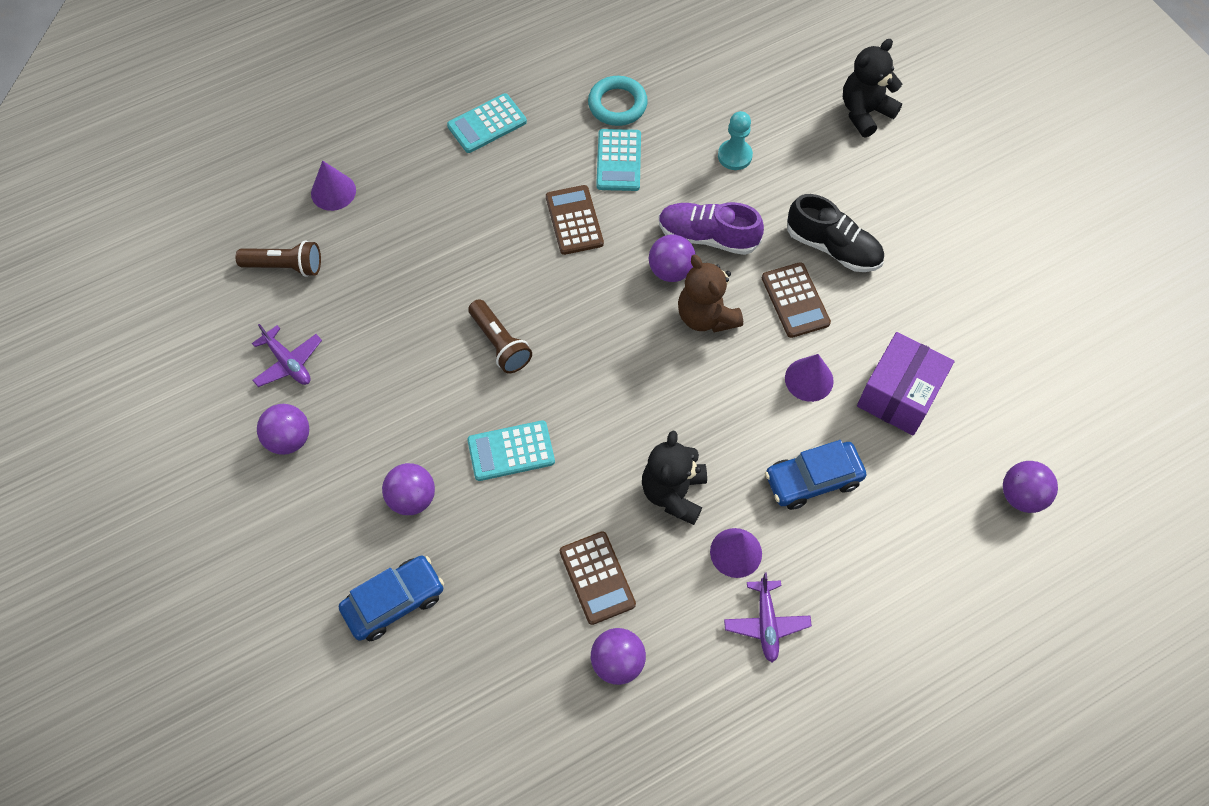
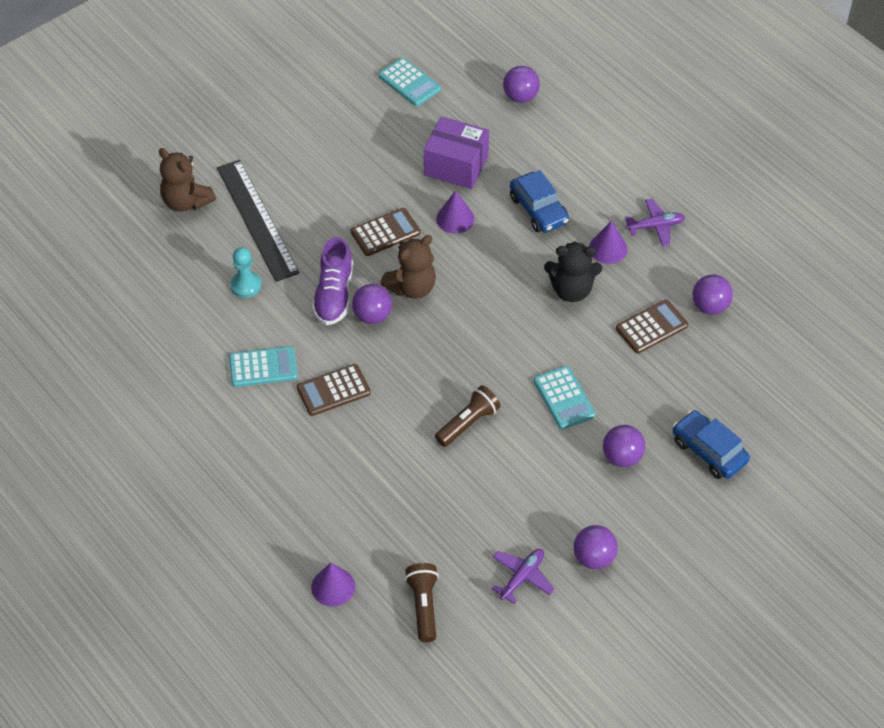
camera: 100 degrees left, 10 degrees down
turquoise calculator [447,93,527,153] -> turquoise calculator moved to [379,58,441,106]
turquoise ring [588,76,648,126] -> none
black shoe [788,194,884,272] -> none
black teddy bear [843,39,902,138] -> brown teddy bear [159,148,216,212]
none -> black ruler [217,160,299,282]

